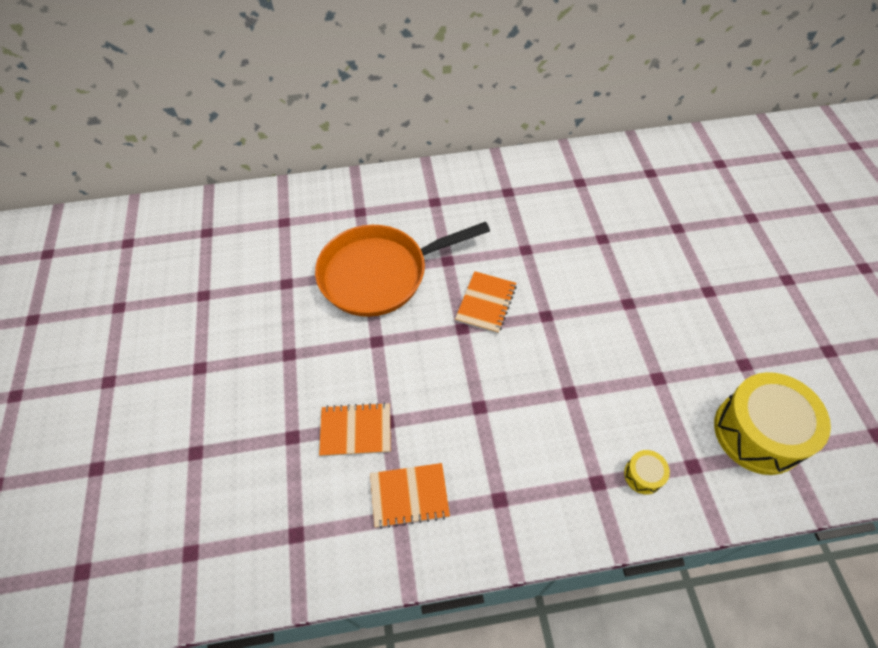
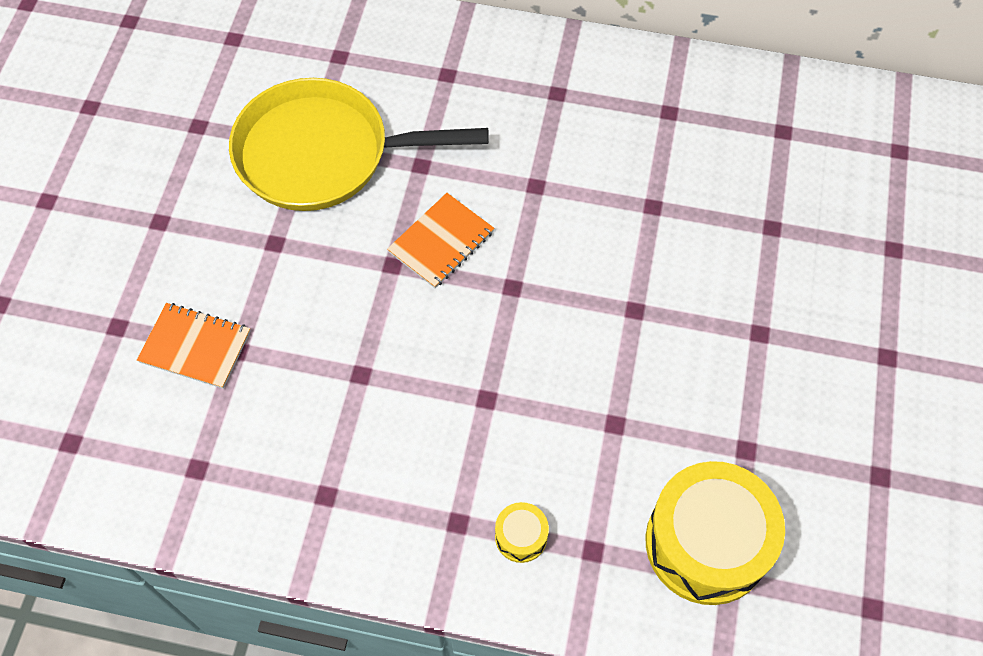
camera: 20 degrees right, 5 degrees up
orange pan [315,222,490,317] -> yellow pan [229,78,489,211]
orange notebook [370,463,450,529] -> none

